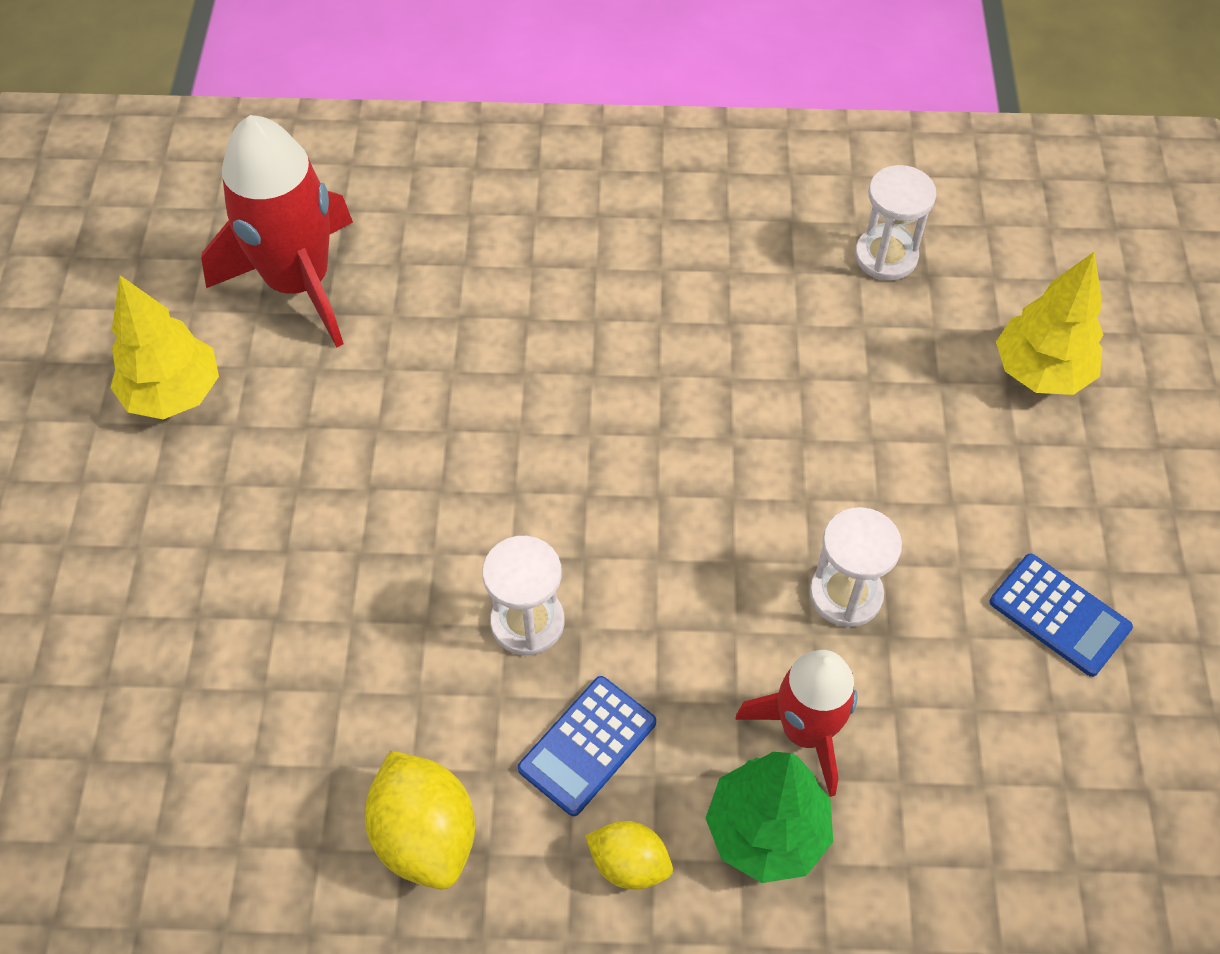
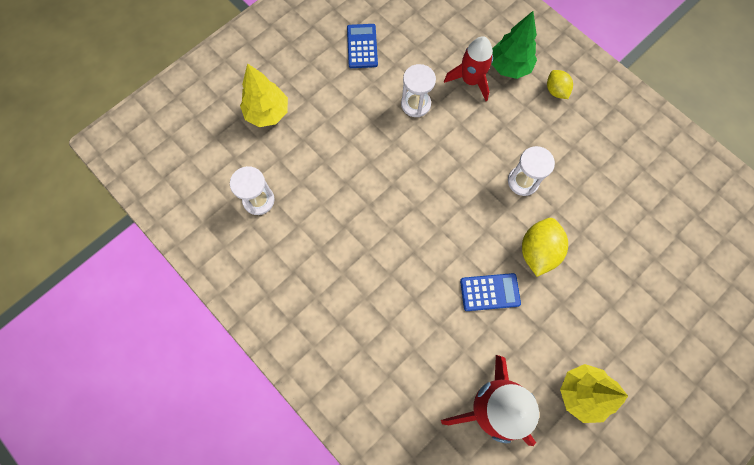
camera: 135 degrees left, 15 degrees up
yellow lemon [365,751,475,889] -> yellow lemon moved to [522,218,568,277]
blue calculator [518,676,656,816] -> blue calculator moved to [460,273,521,311]

